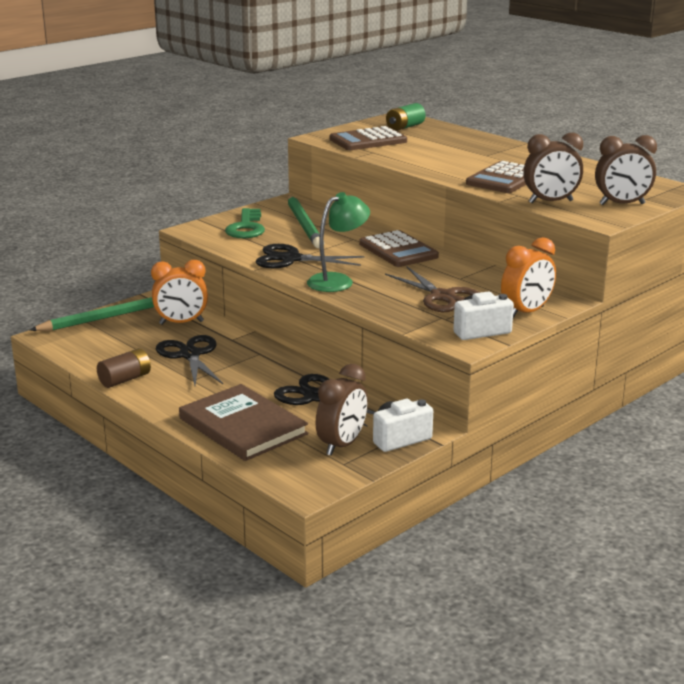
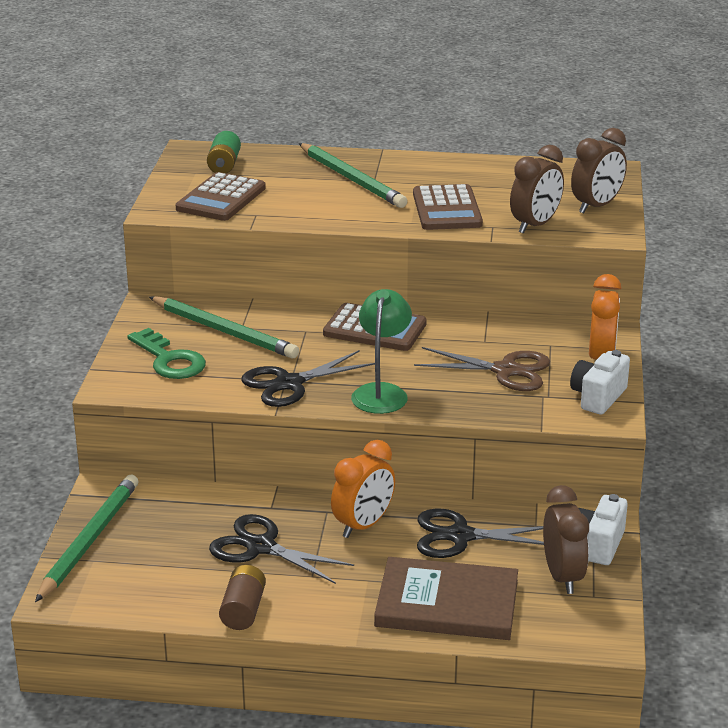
camera: 40 degrees left, 5 degrees up
orange clock [151,260,208,325] -> orange clock moved to [331,440,395,538]
none -> green pencil [299,143,407,208]

